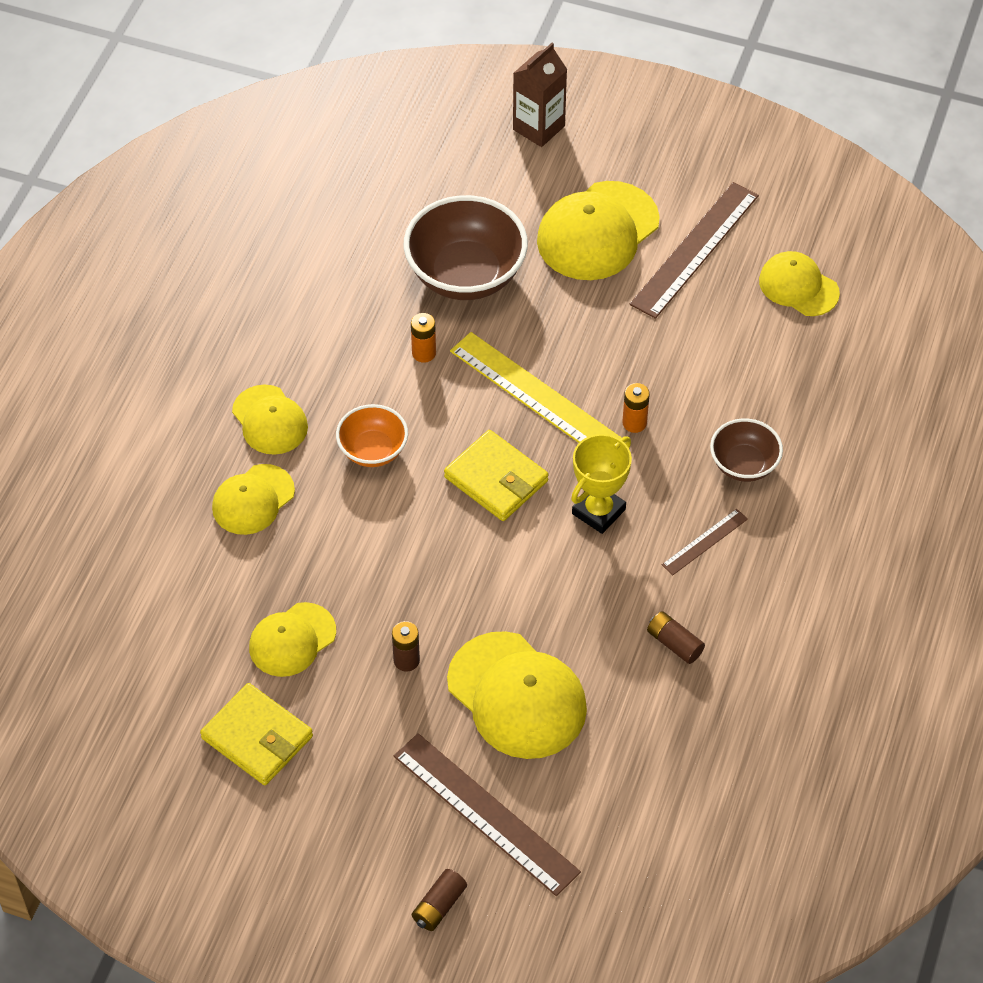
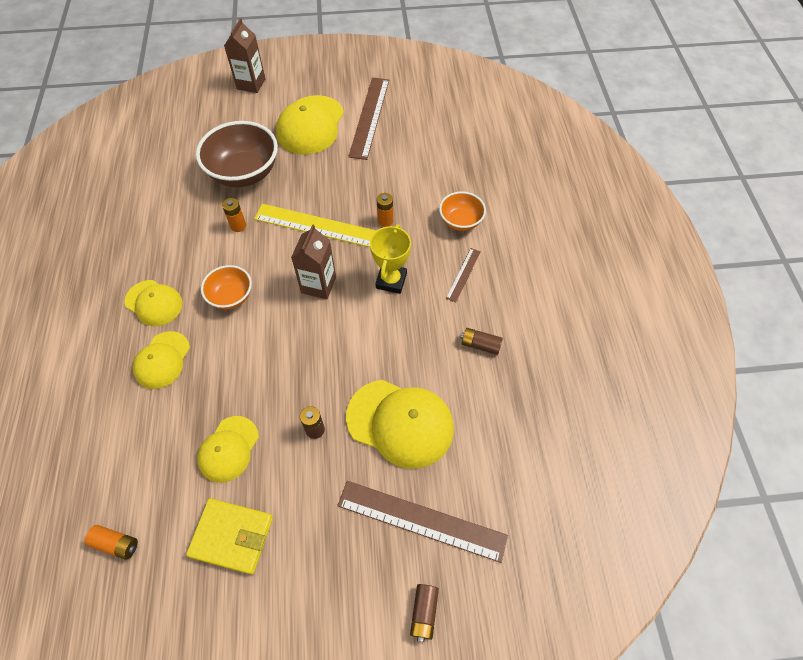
camera: 25 degrees left, 5 degrees up
yellow wallet [444,430,549,521] -> brown carton [291,224,336,299]
brown bowl [710,418,783,482] -> orange bowl [439,191,486,231]
yellow cap [759,251,840,316] -> none
none -> orange battery [85,525,138,560]

